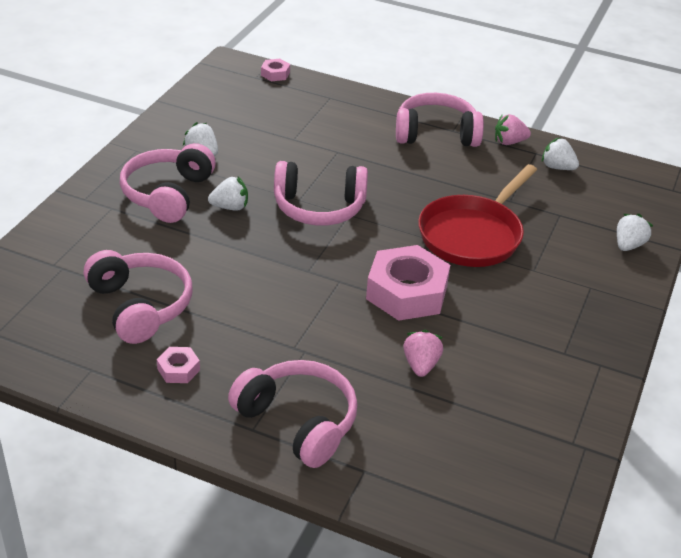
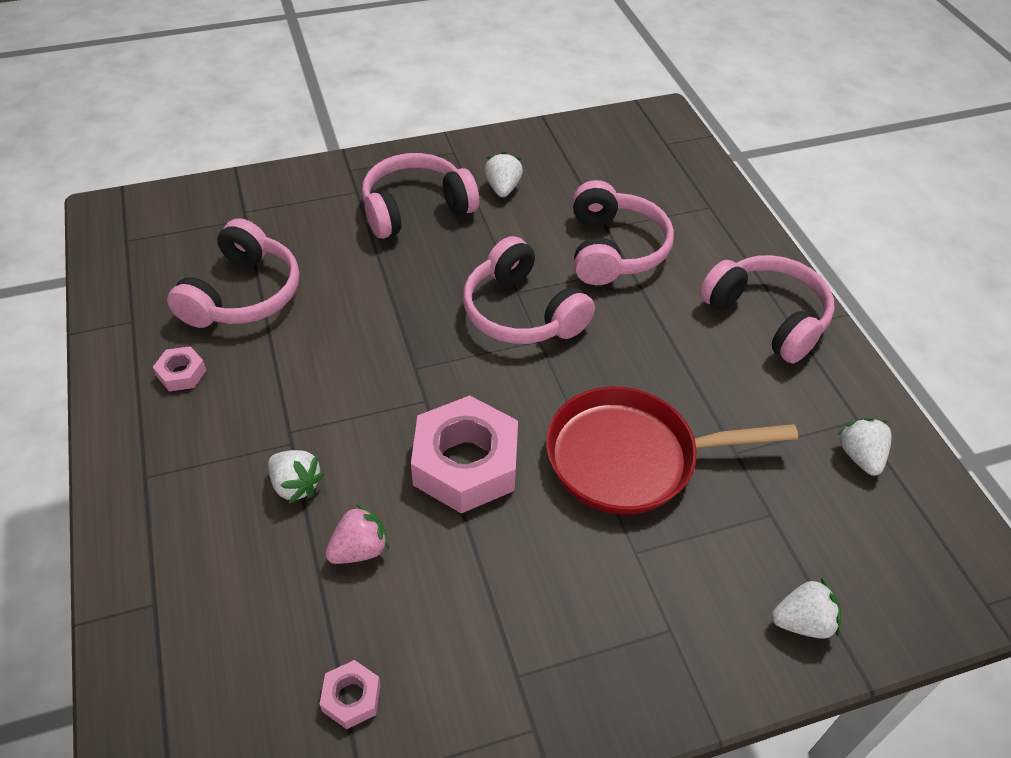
camera: 50 degrees right, 10 degrees up
white strawberry [208,176,248,211] -> white strawberry moved to [268,450,324,504]
pink headphones [228,360,357,468] -> pink headphones moved to [573,180,674,285]
pink nut [261,59,290,81] -> pink nut moved to [320,660,381,729]
pink strawberry [495,114,531,145] -> none

